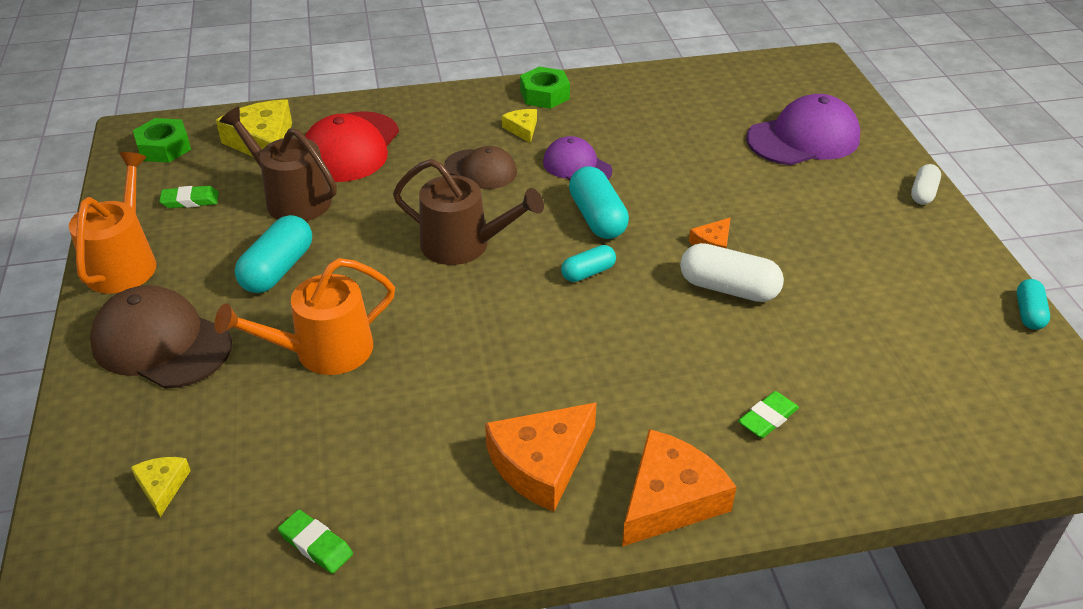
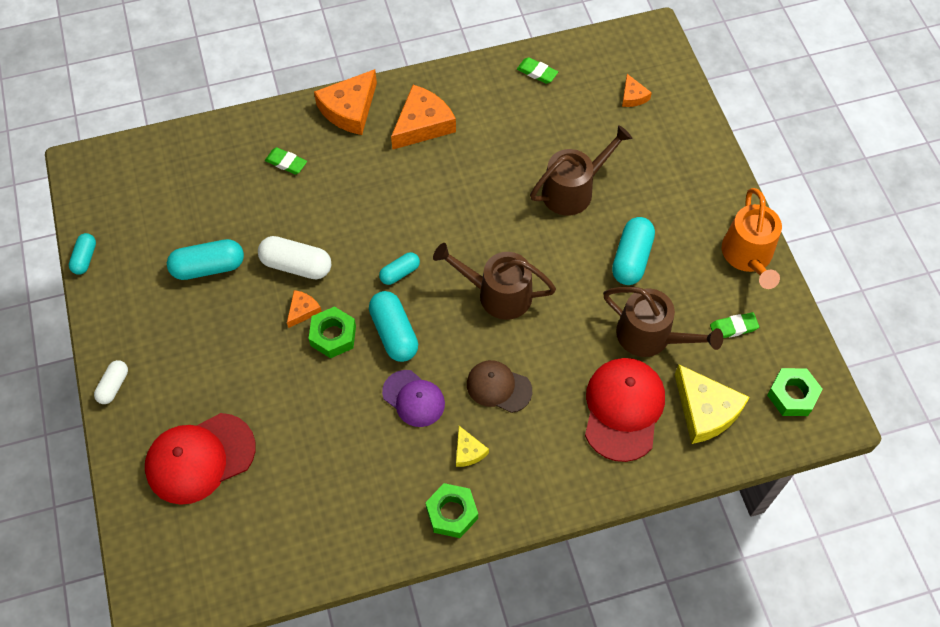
camera: 175 degrees right, 20 degrees up
brown cap [90,285,232,389] -> none
yellow cheese [131,457,191,517] -> orange cheese [622,74,652,107]
orange watering can [215,258,395,375] -> brown watering can [530,125,632,215]
green eraser [738,391,799,438] -> green eraser turned 75 degrees clockwise [265,147,307,174]
purple cap [746,94,860,165] -> red cap [145,413,256,505]
none -> turquoise capsule [167,239,244,280]
none -> green nut [308,306,356,358]

